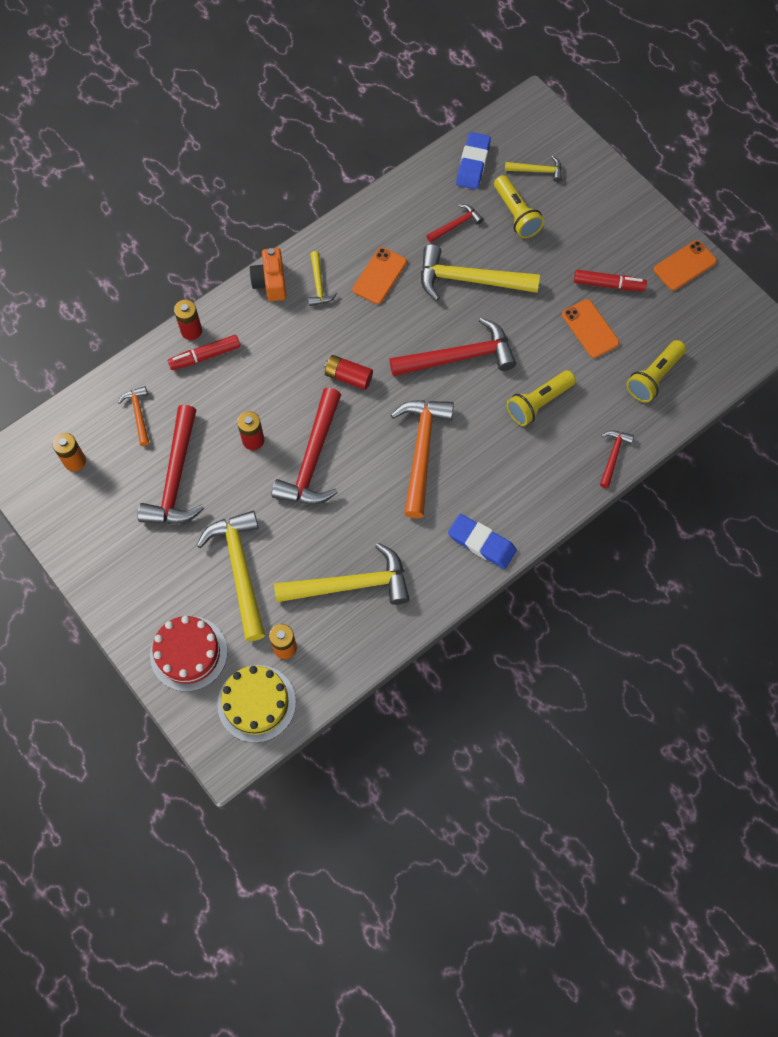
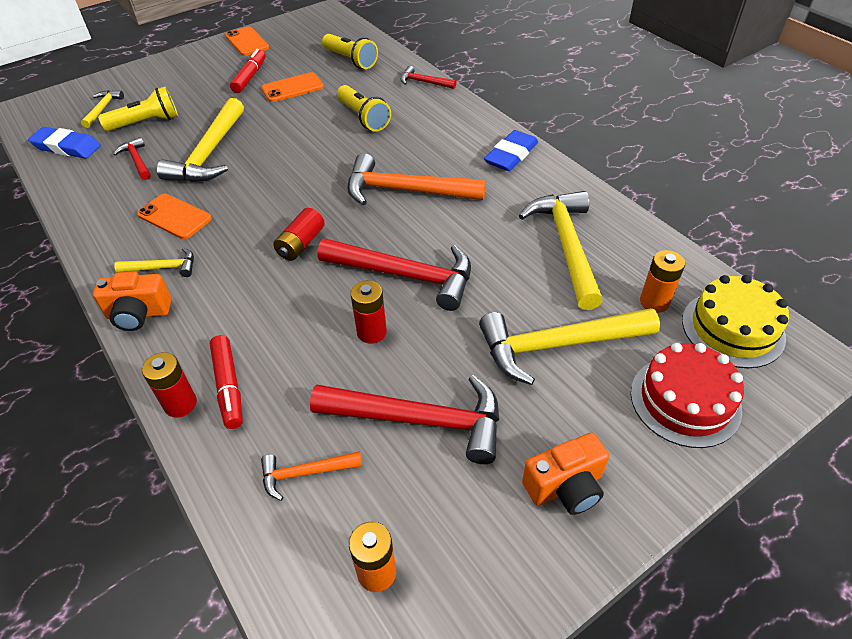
camera: 85 degrees left, 20 degrees down
red hammer [389,318,516,376] -> none
none -> orange camera [522,432,609,515]

